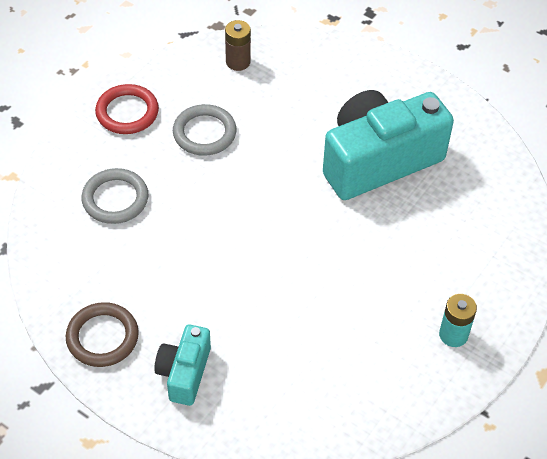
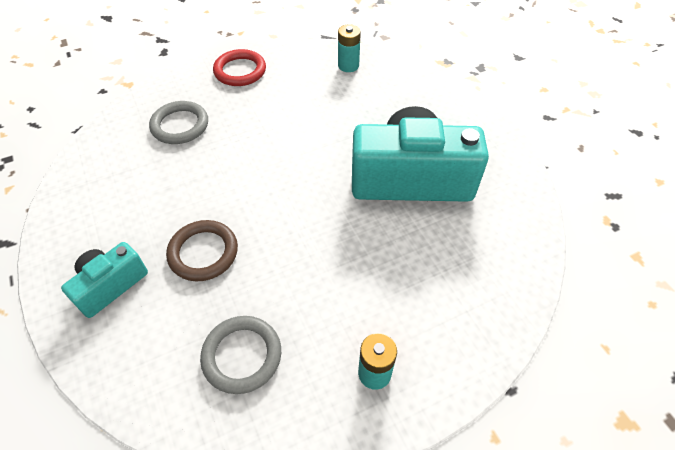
camera: 30 degrees right, 0 degrees up
brown ring [66,302,139,367] -> brown ring moved to [166,220,238,281]
grey ring [173,104,236,156] -> grey ring moved to [200,316,281,394]
brown battery [225,20,251,71] -> turquoise battery [338,24,361,72]

